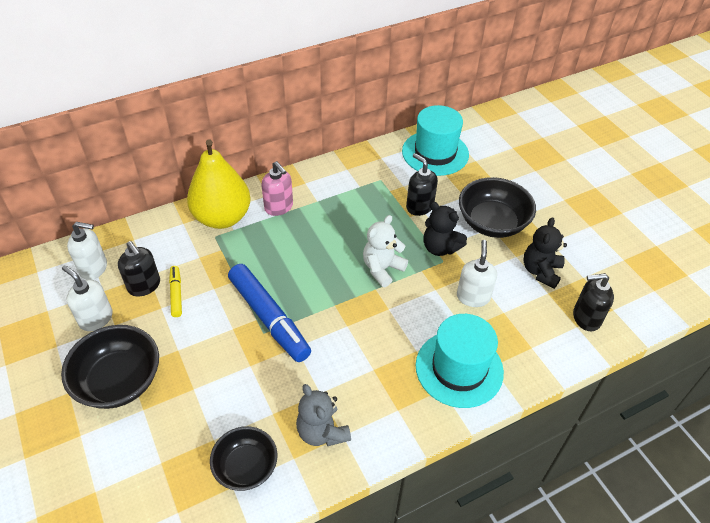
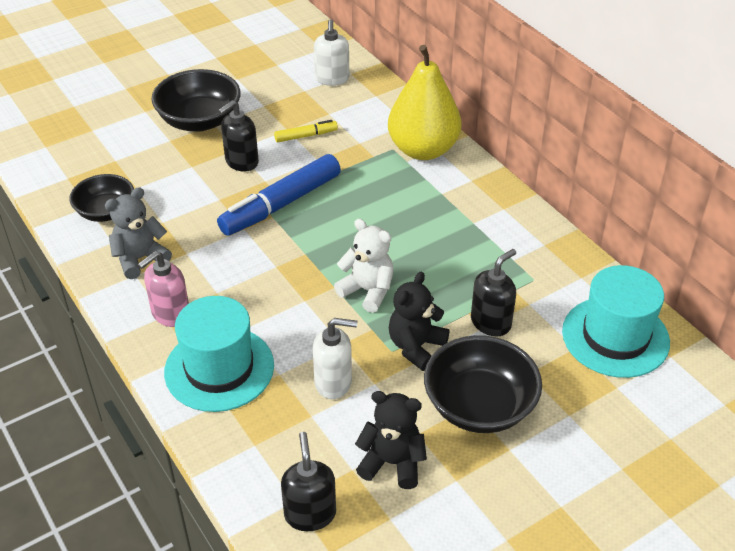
camera: 85 degrees right, 5 degrees down
white soap dispenser [62,265,113,331] -> none
black soap dispenser [118,241,160,297] -> black soap dispenser moved to [218,100,259,172]
pink soap dispenser [261,161,293,216] -> pink soap dispenser moved to [138,251,189,327]

